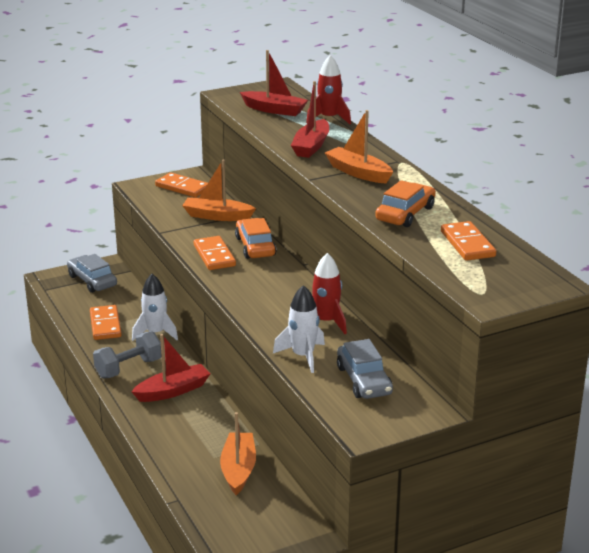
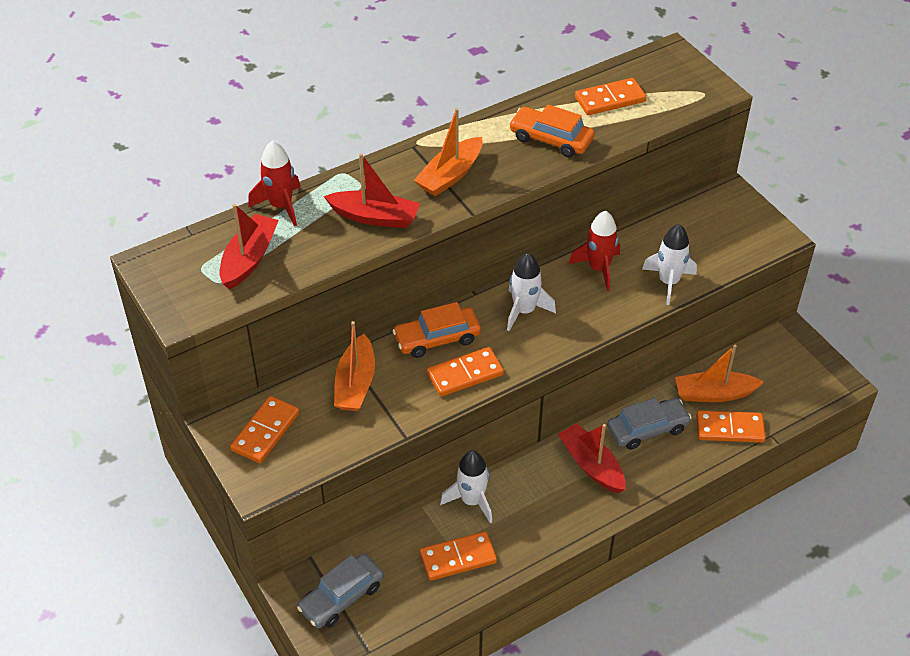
camera: 95 degrees left, 20 degrees up
grey dumbbell [93,331,162,379] -> none
grey car [337,339,393,399] -> grey car moved to [607,398,692,450]
none -> white rocket [507,253,556,331]
none -> orange domino [696,410,766,443]

